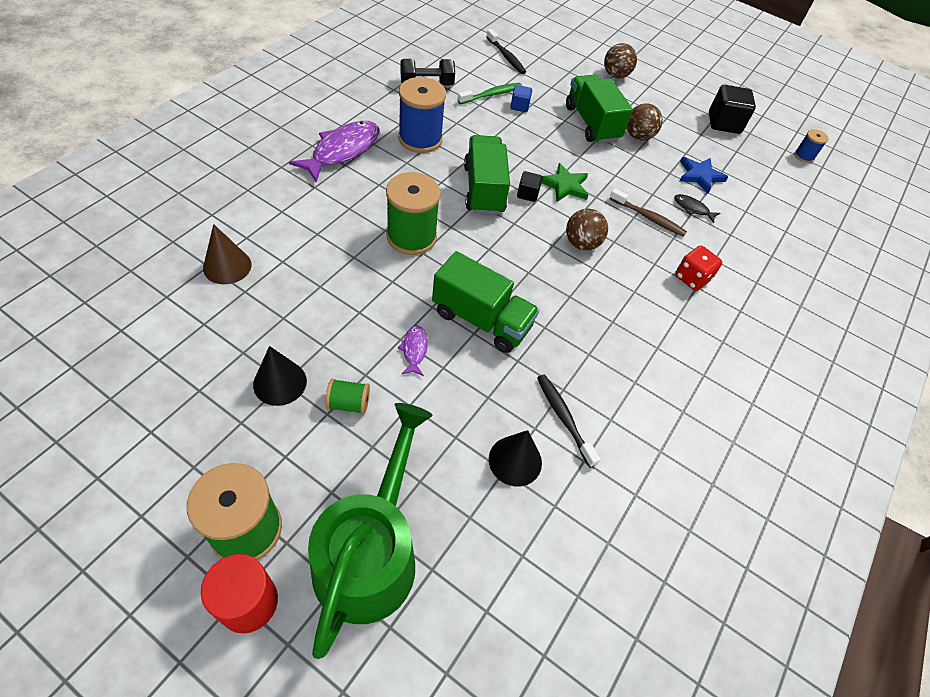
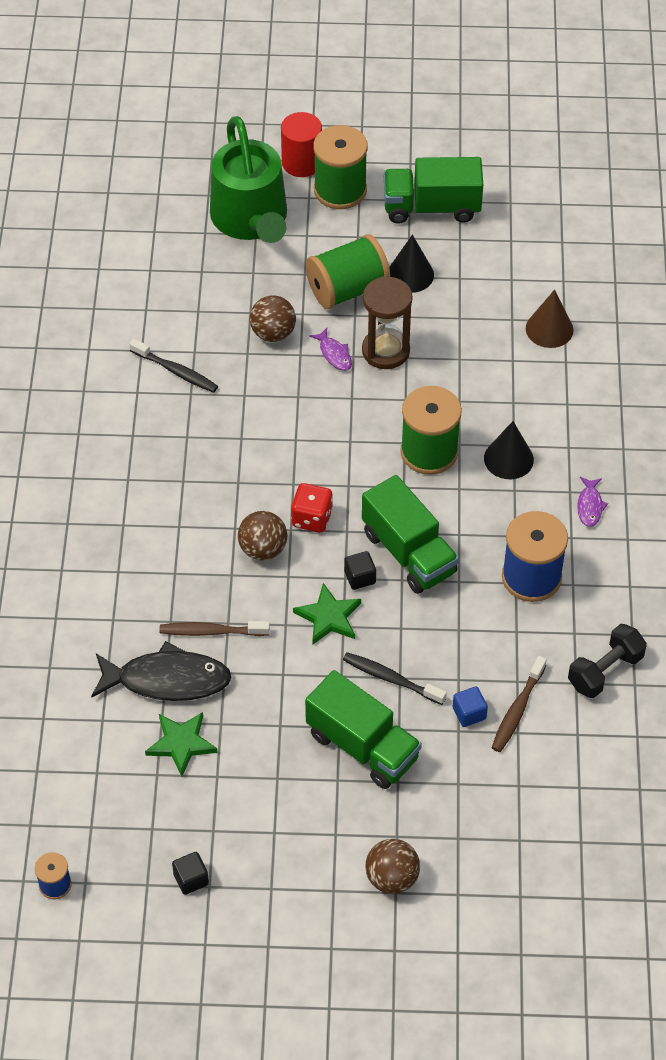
camera: 155 degrees right, 0 degrees up
purple fish [289,121,379,182] -> purple fish [577,477,608,527], size x0.47
green spool [325,379,370,414] -> green spool [306,234,391,309], size x2.01
green truck [432,251,540,353] -> green truck moved to [384,157,483,224]
green toothbrush [458,83,522,104] -> brown toothbrush [492,656,547,752]
black toothbrush [486,29,526,74] -> black toothbrush moved to [343,652,447,705]
black cone [489,430,542,487] -> black cone moved to [484,421,534,479]
brown ball [627,103,663,140] -> brown ball moved to [250,295,296,342]
black fish [674,194,720,223] -> black fish [91,641,232,701], size x2.15
red dice [675,245,722,291] -> red dice moved to [291,483,333,533]
blue star [680,157,728,193] -> green star [145,712,218,777]
black cube [709,85,756,134] -> black cube [172,852,209,895], size x0.54
none -> brown hourglass [362,276,412,369]

